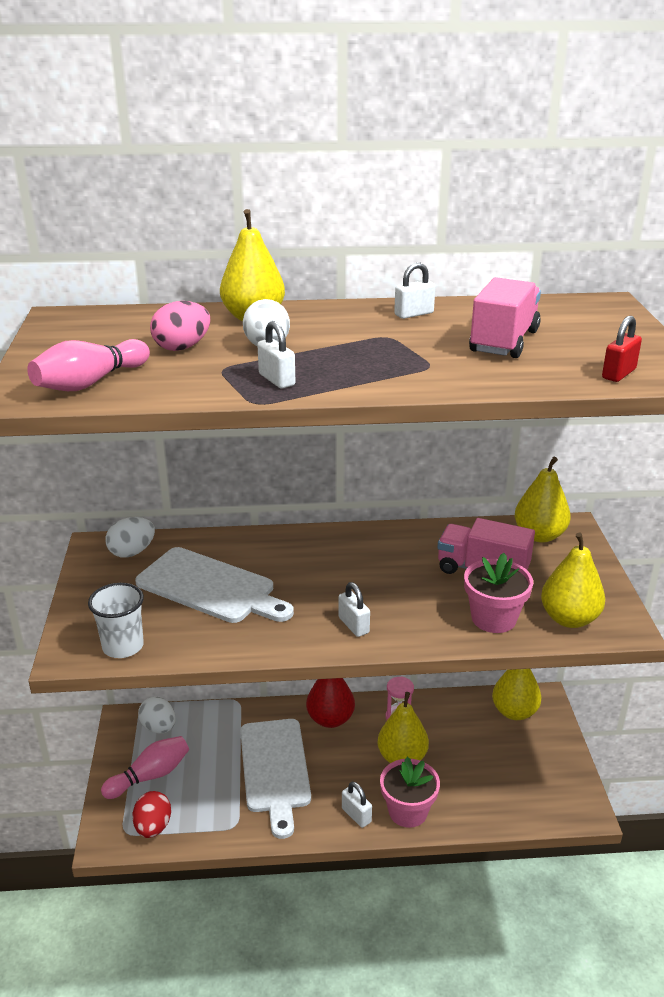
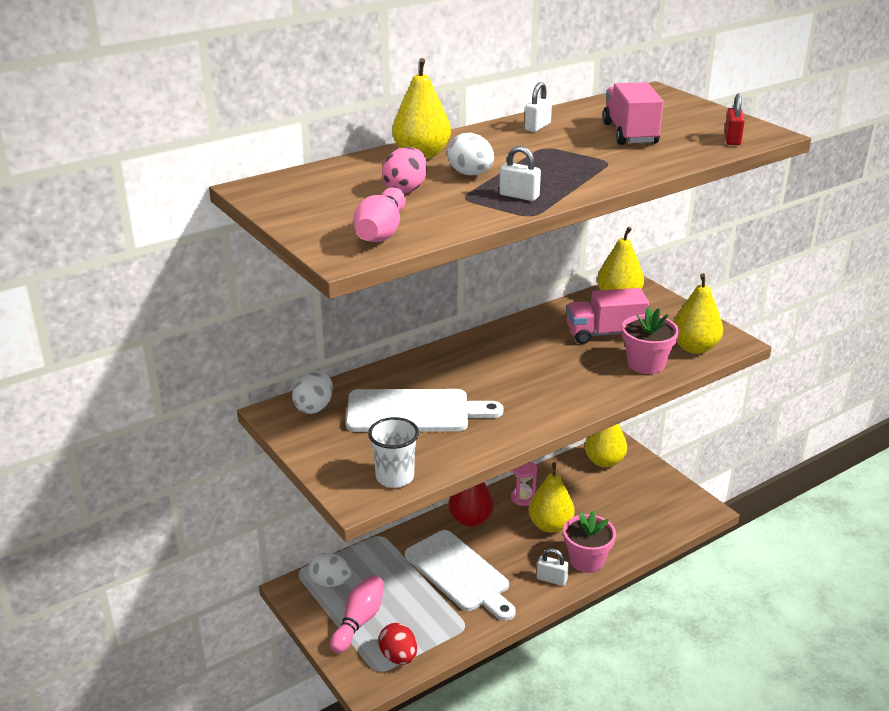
camera: 30 degrees left, 0 degrees up
white padlock [338,582,370,637] -> none

